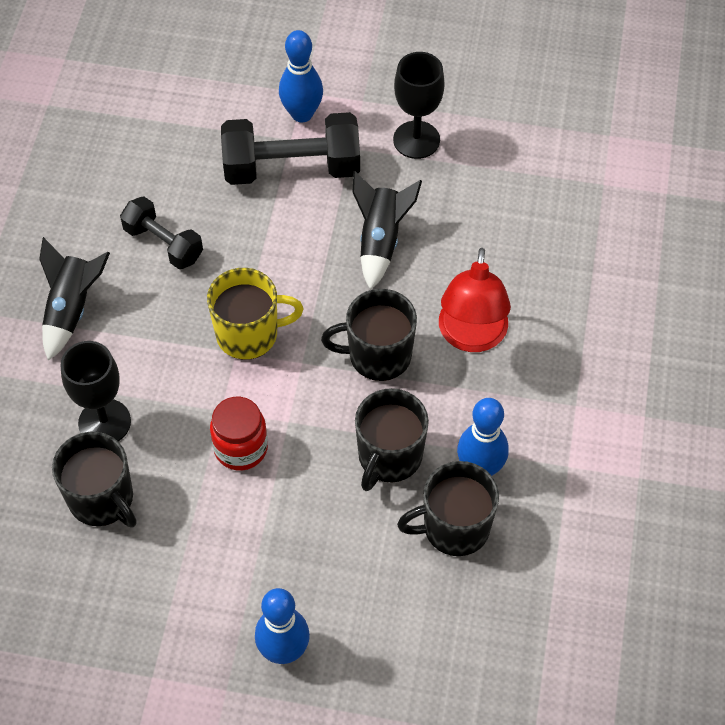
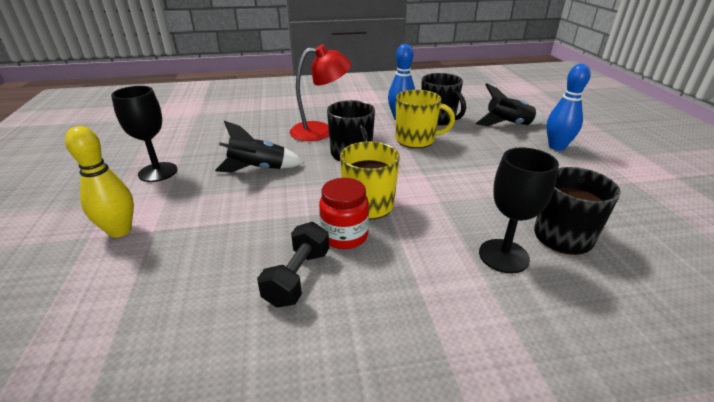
camera: 110 degrees left, 25 degrees down
black rocket [39,237,110,361] -> black rocket moved to [475,83,545,126]
red jar [210,397,268,471] -> red jar moved to [319,178,369,249]
black dumbbell [221,112,360,185] -> none
blue bowling pin [279,30,323,122] -> yellow bowling pin [65,126,134,237]
black mug [355,388,429,491] -> yellow mug [396,90,455,148]

